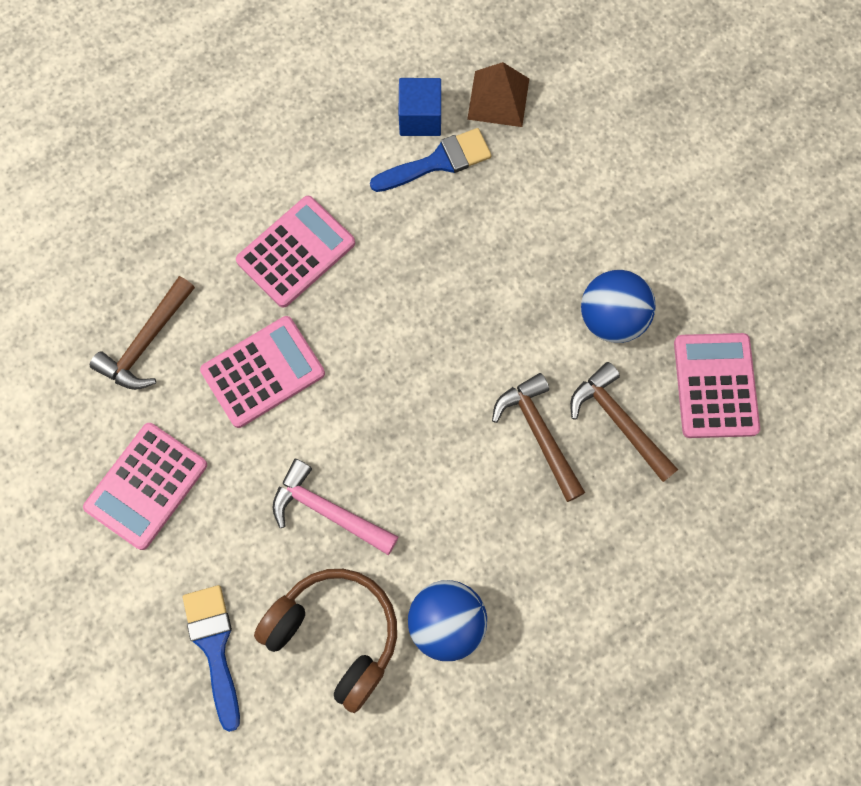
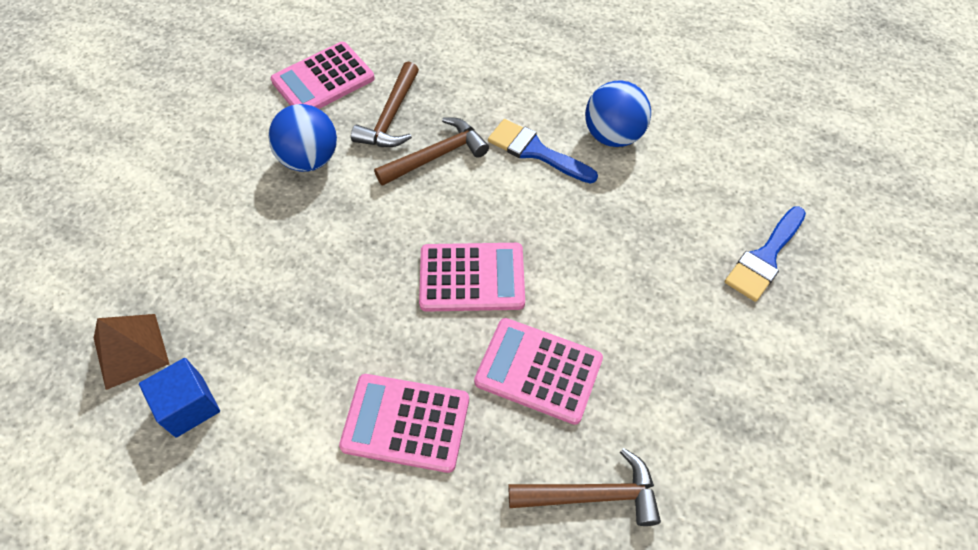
camera: 125 degrees left, 15 degrees down
pink calculator [83,423,207,550] -> pink calculator moved to [419,243,525,312]
brown headphones [254,569,397,713] -> none
pink hammer [272,459,398,555] -> none
blue brush [370,128,492,192] -> blue brush moved to [488,119,598,184]
brown hammer [492,373,585,502] -> brown hammer turned 150 degrees counterclockwise [374,117,489,186]

